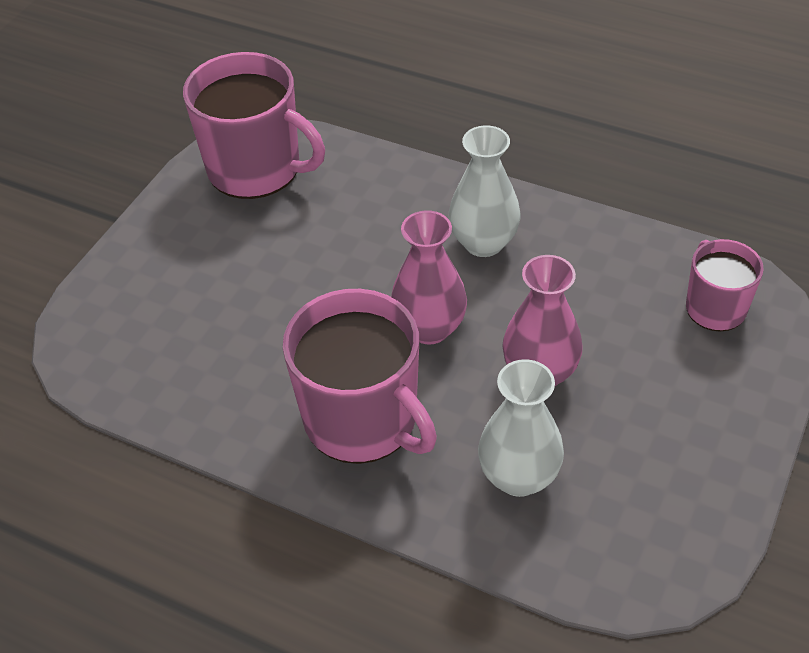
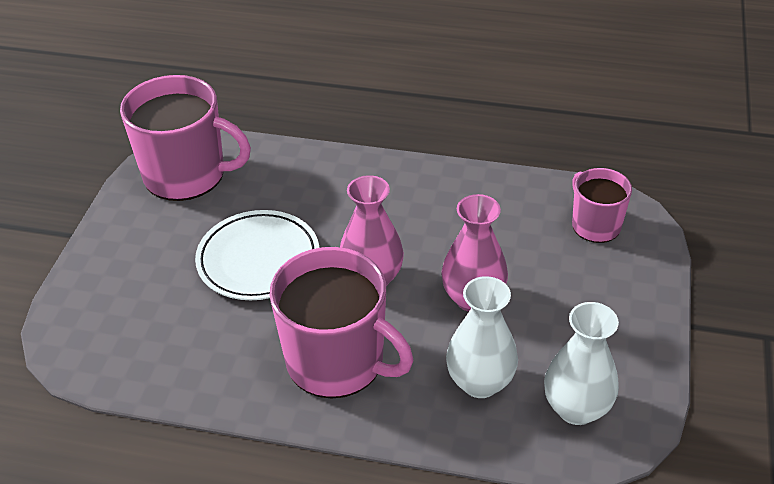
camera: 15 degrees left, 5 degrees down
white vase [448,125,520,257] -> white vase moved to [544,302,619,425]
none -> white plate [195,210,319,300]

